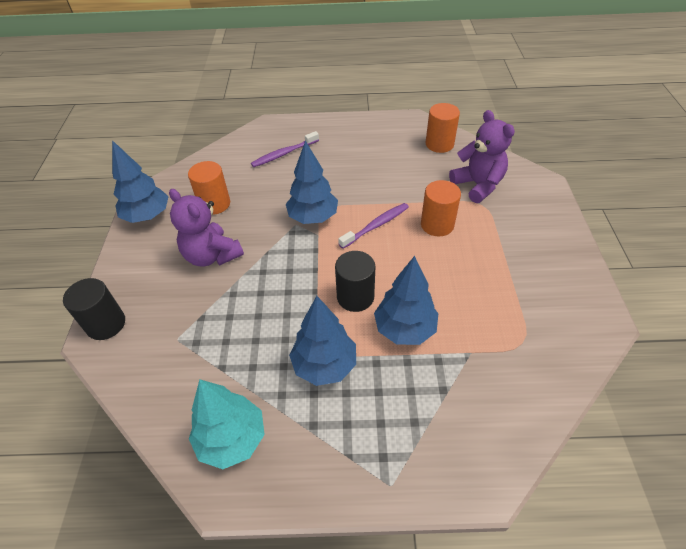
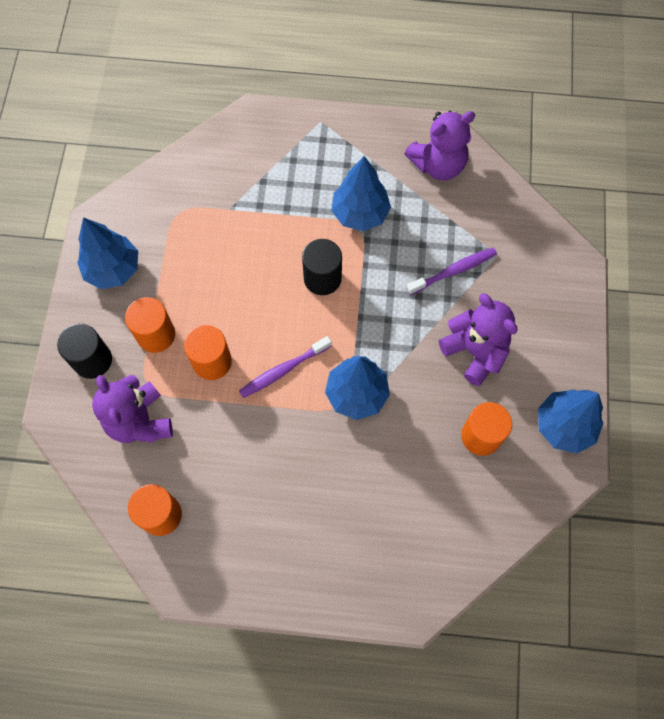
camera: 175 degrees left, 20 degrees up
black cylinder [63,278,125,340] -> black cylinder moved to [57,324,112,379]
turquoise tree [189,379,265,469] -> purple teddy bear [404,111,475,180]
purple toothbrush [251,131,319,167] -> purple toothbrush moved to [406,248,497,295]
blue tree [374,256,438,345] -> blue tree moved to [77,217,138,289]
none -> orange cylinder [125,297,175,353]

